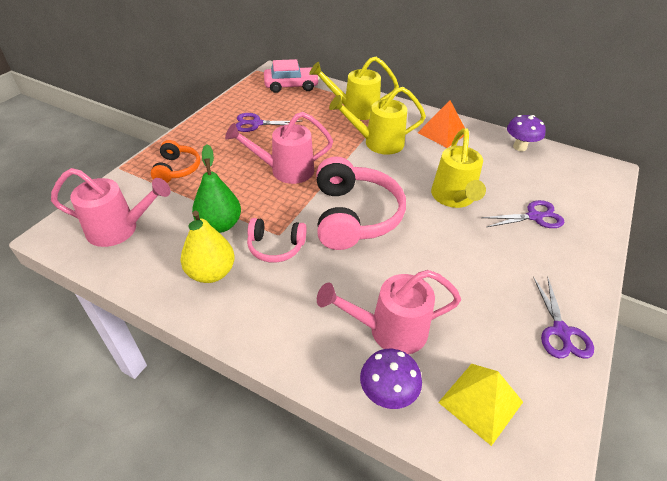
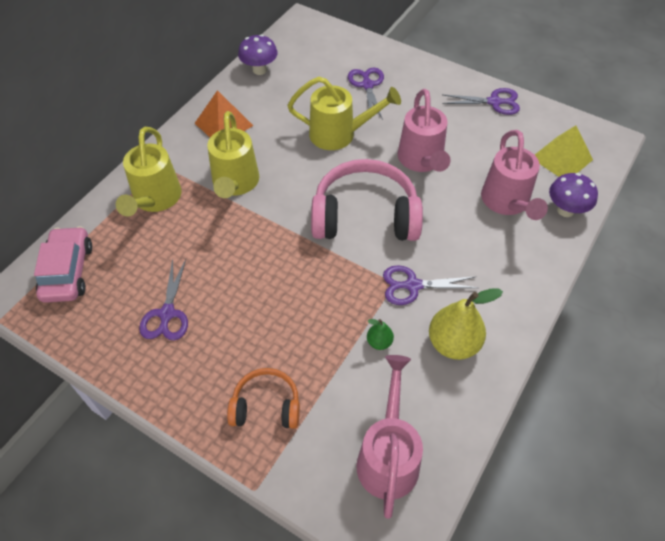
camera: 85 degrees left, 10 degrees up
green pear [192,144,241,233] -> green pear [367,319,394,350], size x0.49
pink watering can [225,112,333,184] -> pink watering can moved to [398,89,451,172]
pink headphones [247,218,307,263] -> purple scissors [383,265,478,305]

